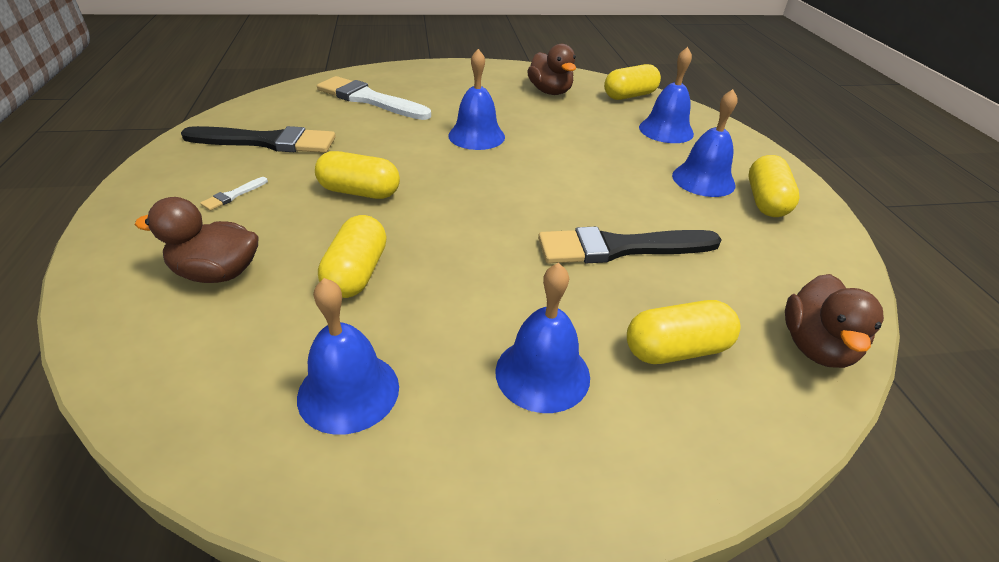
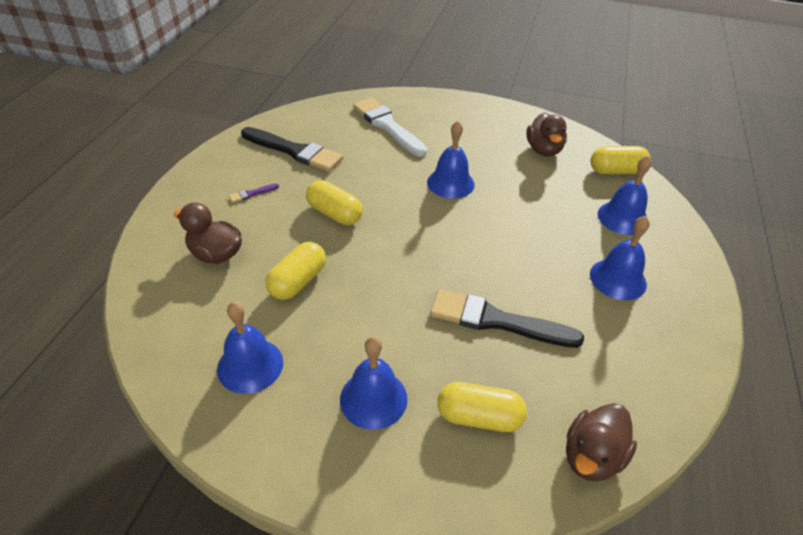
camera: 25 degrees right, 5 degrees up
white brush [200,177,268,211] -> purple brush [229,183,279,203]
yellow capsule [748,155,800,217] -> none

